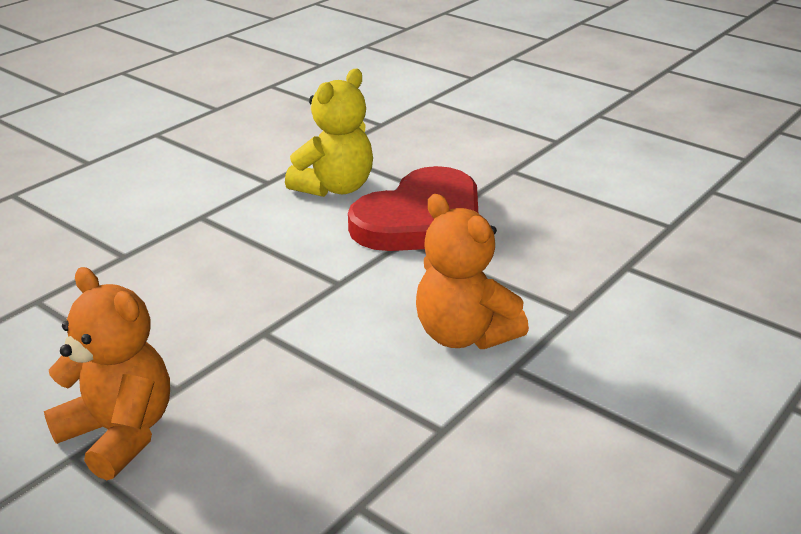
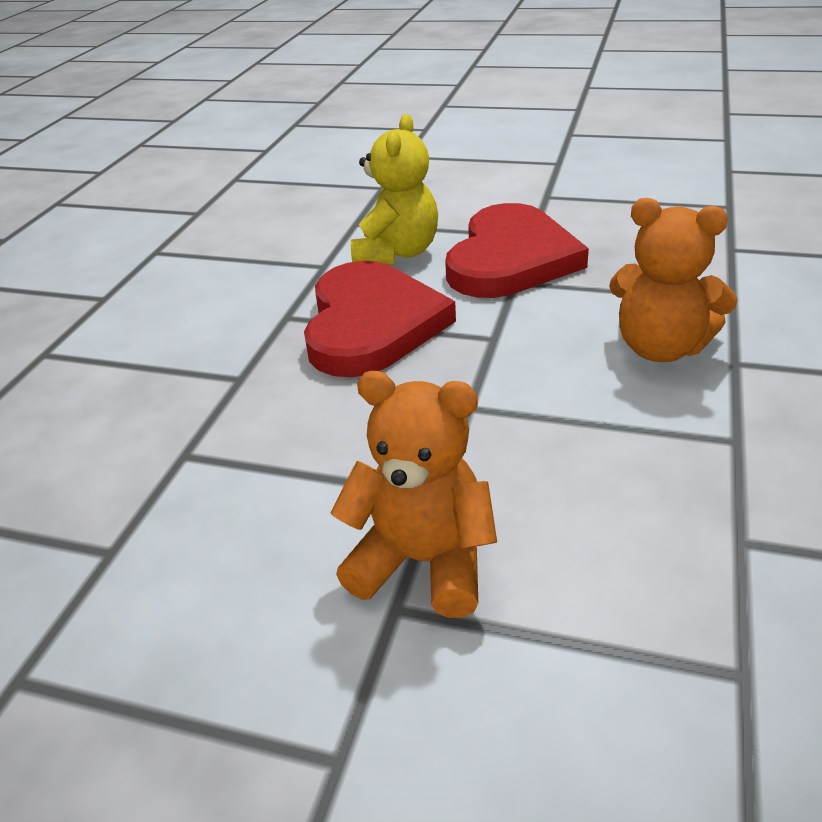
camera: 20 degrees left, 5 degrees up
none -> red heart [304,261,456,377]

